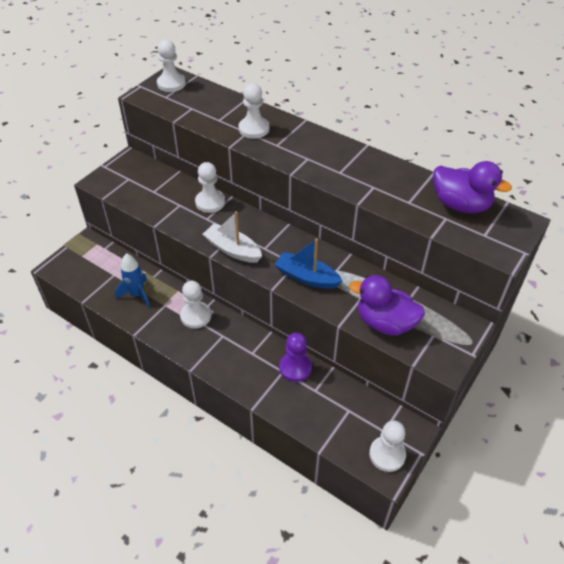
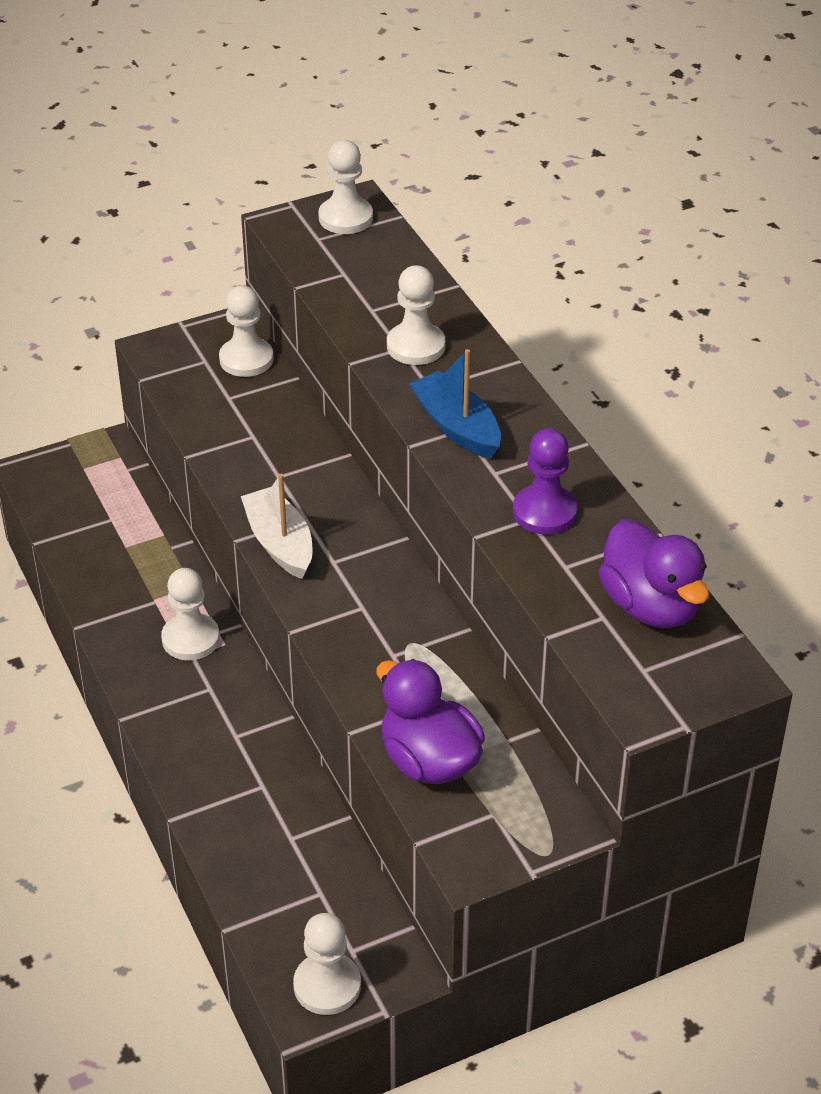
camera: 30 degrees right, 5 degrees down
blue rocket [115,253,150,307] -> none
white pawn [195,162,225,213] -> white pawn moved to [219,286,274,377]
blue boat [274,239,343,289] -> blue boat moved to [409,349,501,459]
purple pawn [279,333,312,382] -> purple pawn moved to [513,428,578,535]

